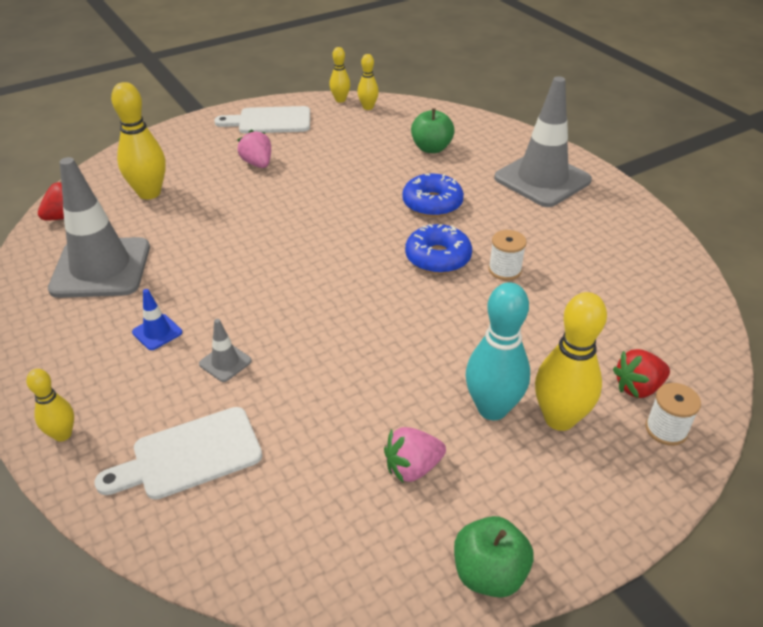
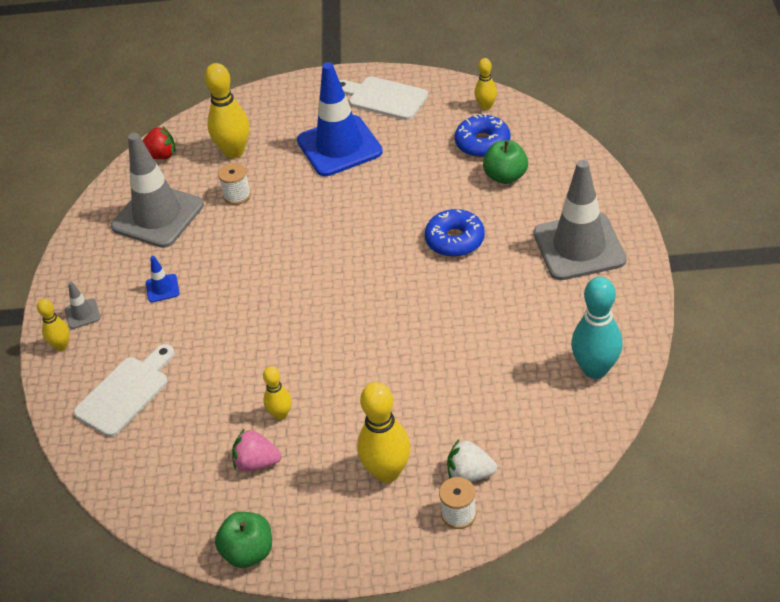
camera: 35 degrees right, 5 degrees up
white cutting board [94,407,262,500] -> white cutting board turned 120 degrees clockwise [74,344,175,437]
grey traffic cone [199,319,252,382] -> grey traffic cone moved to [65,282,101,329]
pink strawberry [237,129,271,168] -> blue traffic cone [297,62,383,176]
yellow bowling pin [330,47,350,103] -> yellow bowling pin moved to [263,366,292,420]
blue donut [405,224,472,274] -> blue donut moved to [455,114,511,158]
turquoise bowling pin [466,282,530,420] -> turquoise bowling pin moved to [571,277,623,379]
white spool [488,230,527,280] -> white spool moved to [218,163,251,205]
red strawberry [613,349,670,399] -> white strawberry [447,439,497,482]

